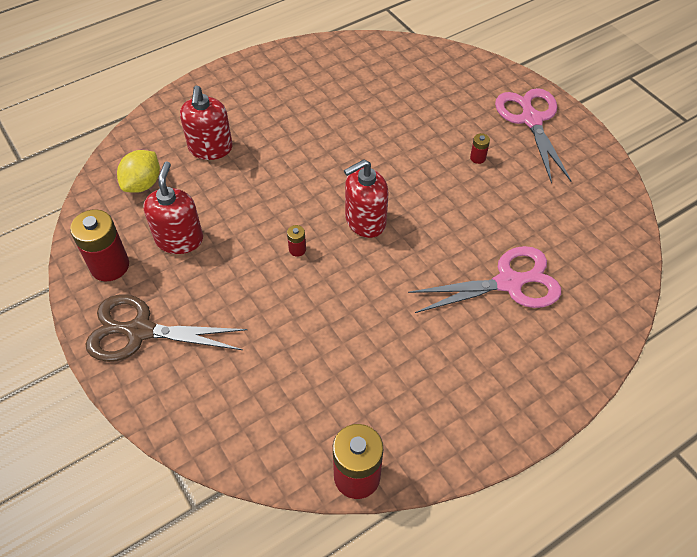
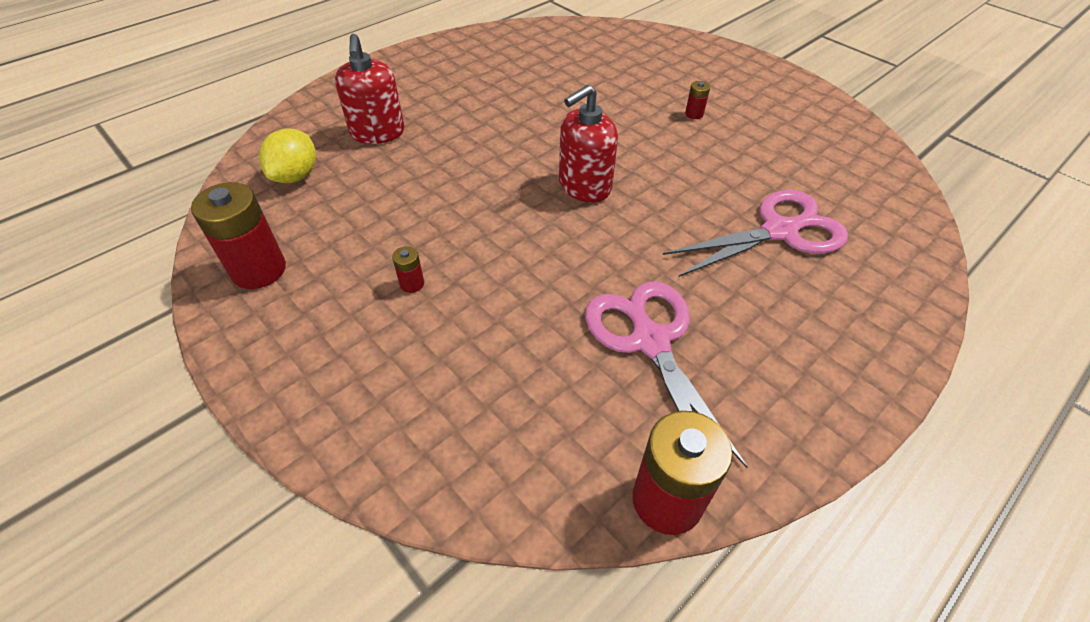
camera: 10 degrees left, 5 degrees down
brown scissors [86,294,247,362] -> none
red soap dispenser [143,161,203,254] -> none
red battery [287,225,306,257] -> red battery moved to [392,246,424,293]
pink scissors [495,88,571,184] -> pink scissors moved to [585,282,748,468]

